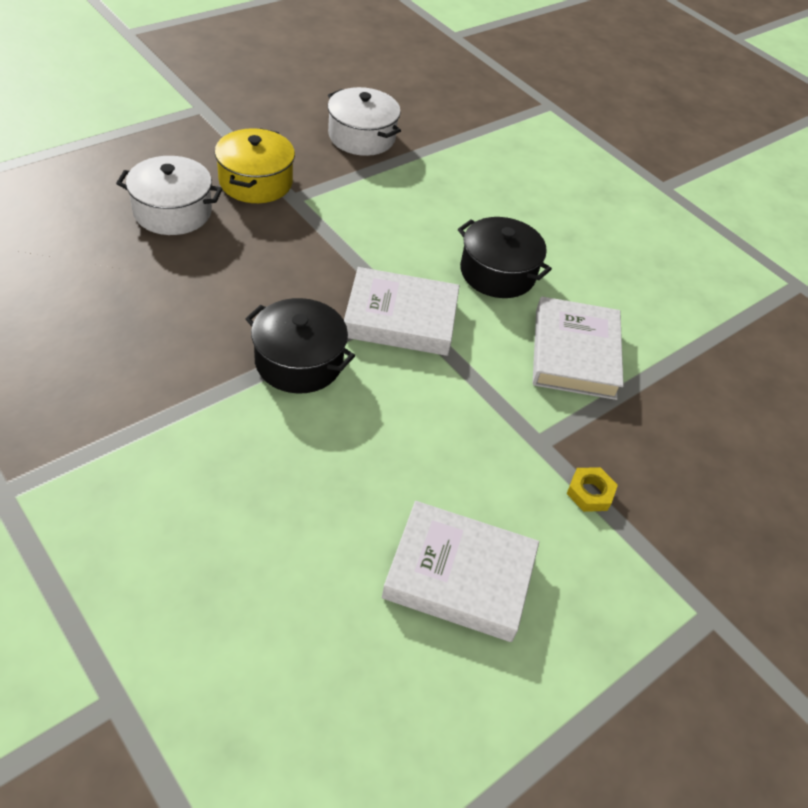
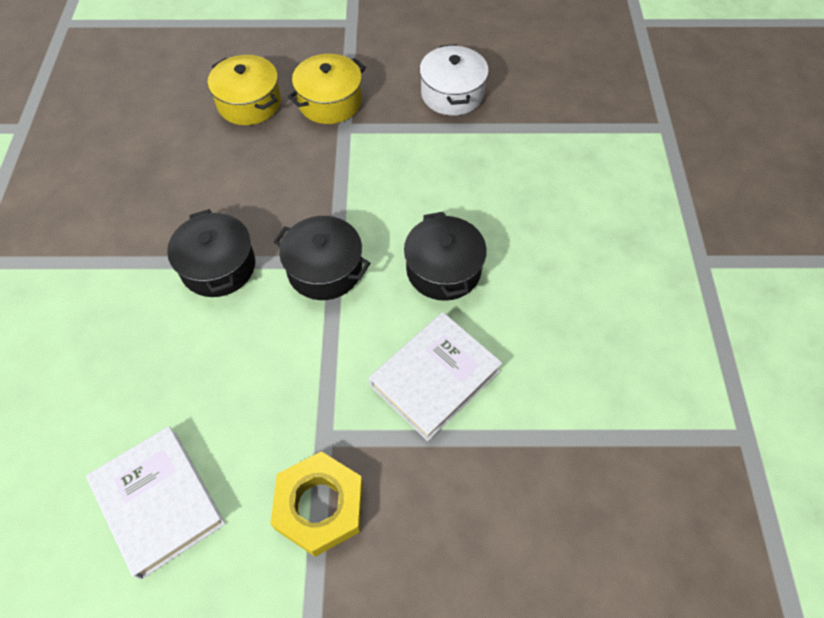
camera: 45 degrees right, 10 degrees up
white pot [116,156,222,235] -> yellow pot [208,55,281,125]
white book [344,267,459,356] -> black pot [273,216,370,300]
yellow nut [566,467,618,512] -> yellow nut [270,451,363,557], size x2.03

